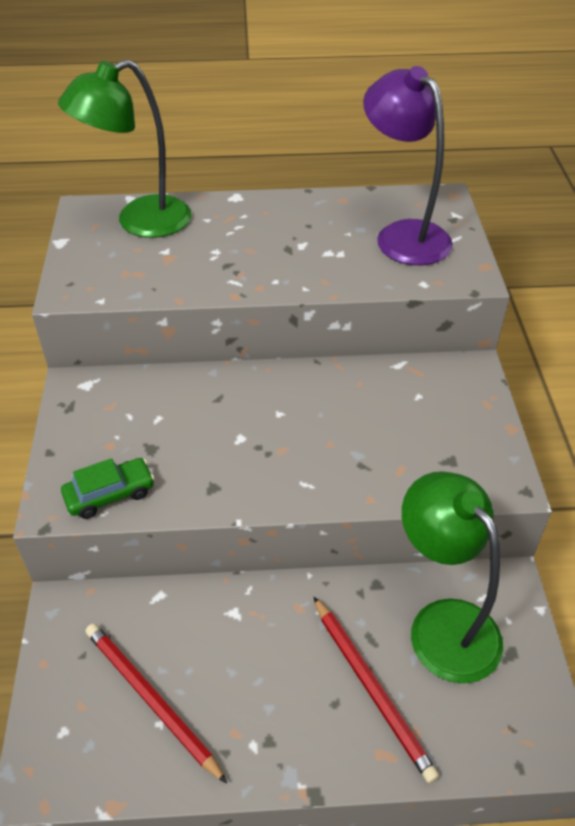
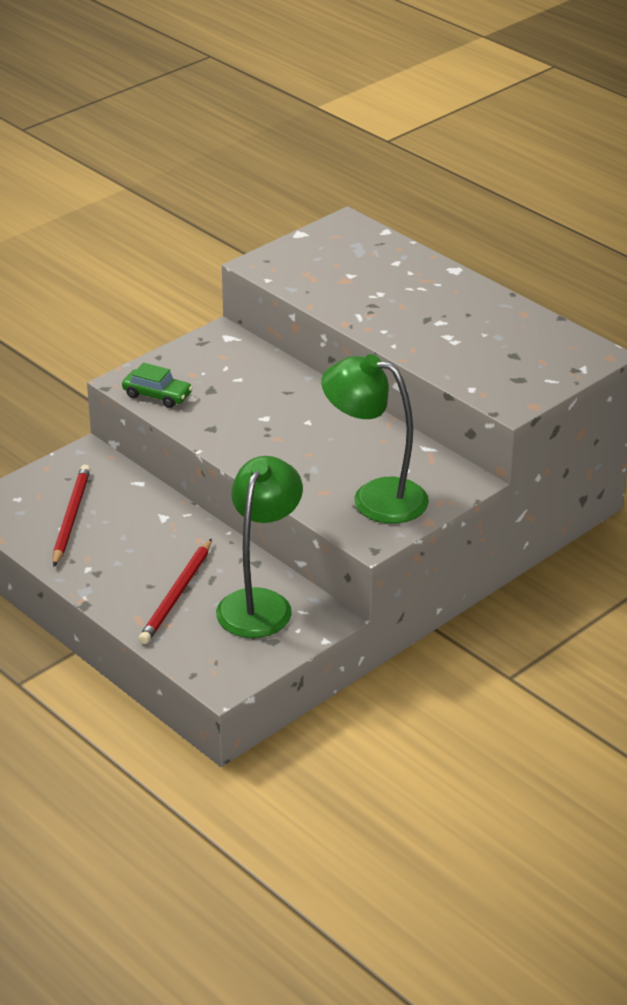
camera: 50 degrees right, 10 degrees down
green lamp [58,59,191,238] -> green lamp moved to [321,354,429,524]
purple lamp [363,66,453,265] -> none

